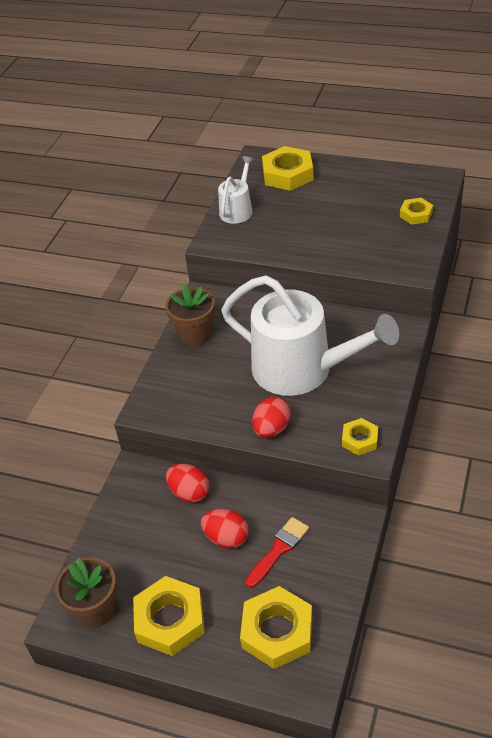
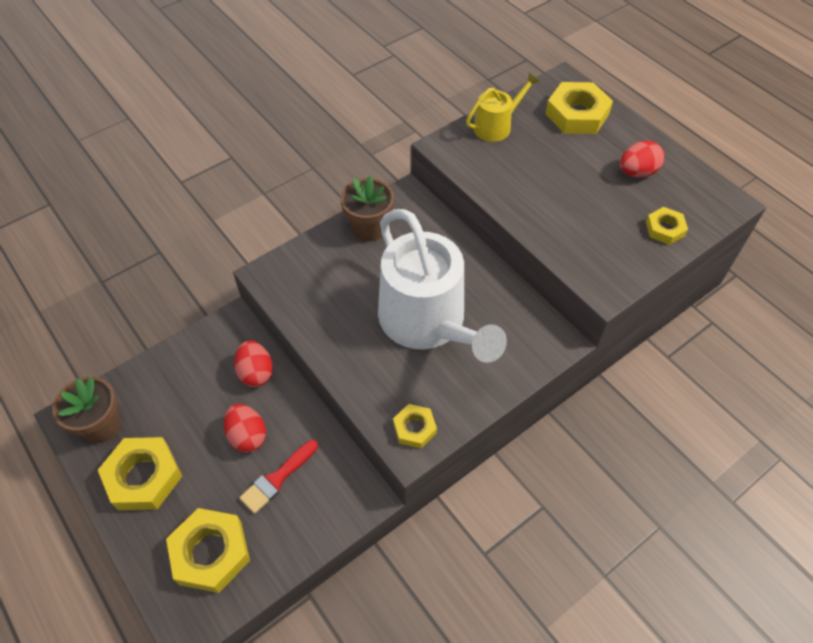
camera: 30 degrees right, 10 degrees up
white watering can [218,156,254,224] -> yellow watering can [466,73,539,142]
red brush [246,517,309,588] -> red brush turned 150 degrees clockwise [240,440,318,514]
red egg [252,397,291,438] -> red egg moved to [620,141,664,177]

